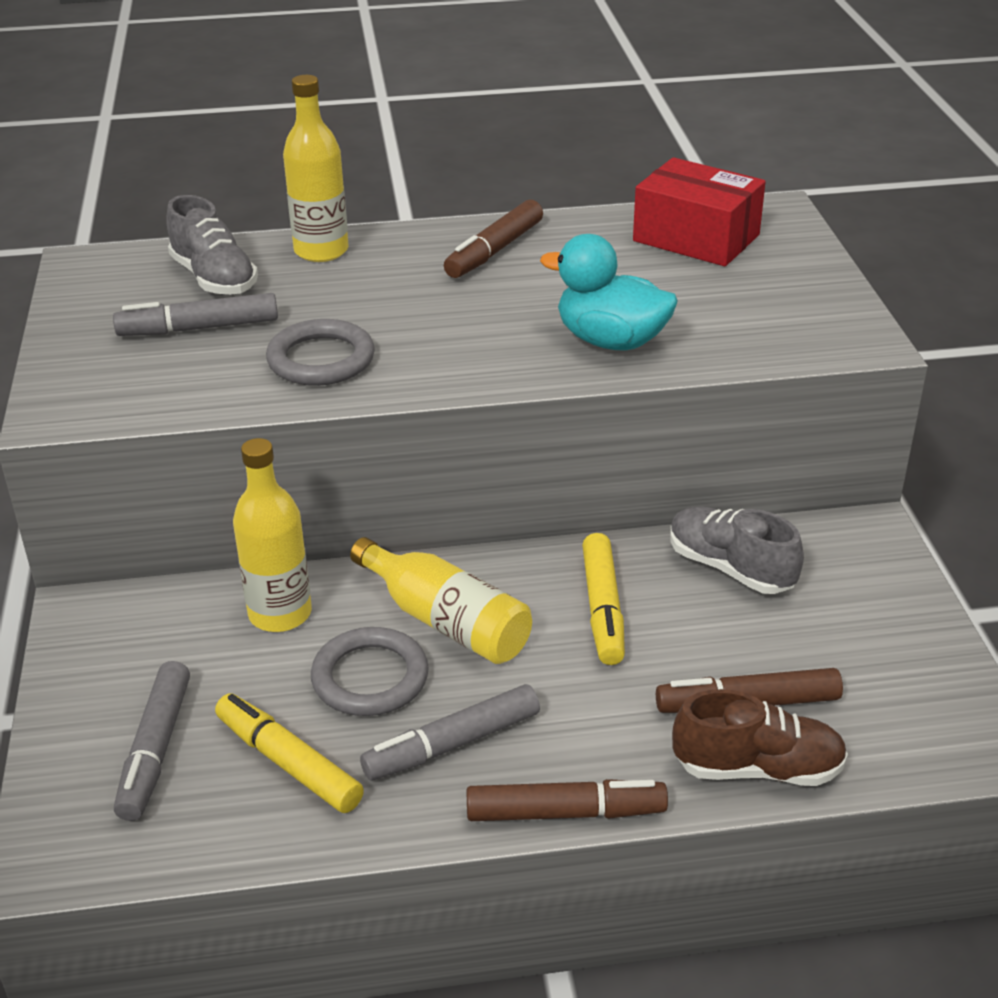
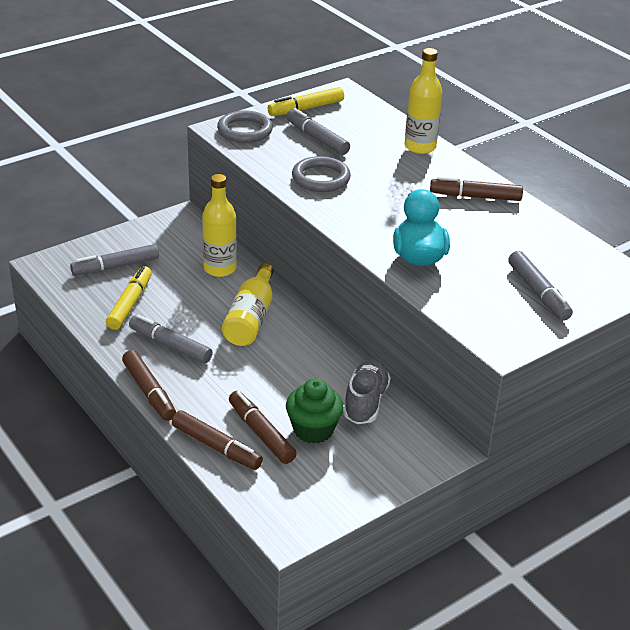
camera: 60 degrees right, 0 degrees up
grey shoe [166,195,258,295] -> none
grey ring [311,627,429,716] -> grey ring moved to [217,110,273,143]
yellow marker [582,533,625,665] -> yellow marker moved to [268,87,344,116]
red box [633,157,766,266] -> none
brown shoe [672,689,848,786] -> brown marker [172,410,263,470]
none -> green cupcake [286,379,344,444]
none -> grey marker [508,251,573,321]

